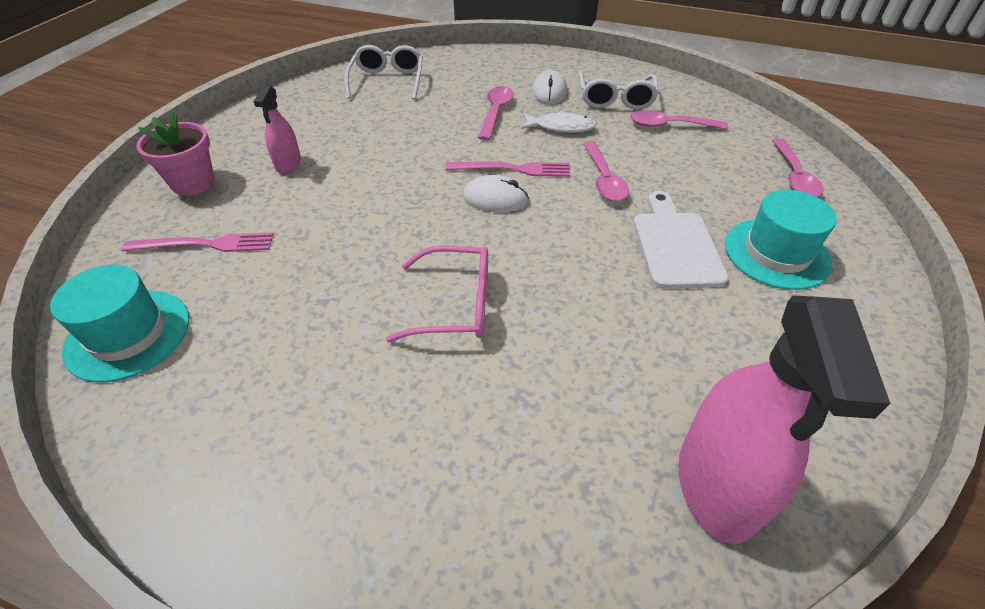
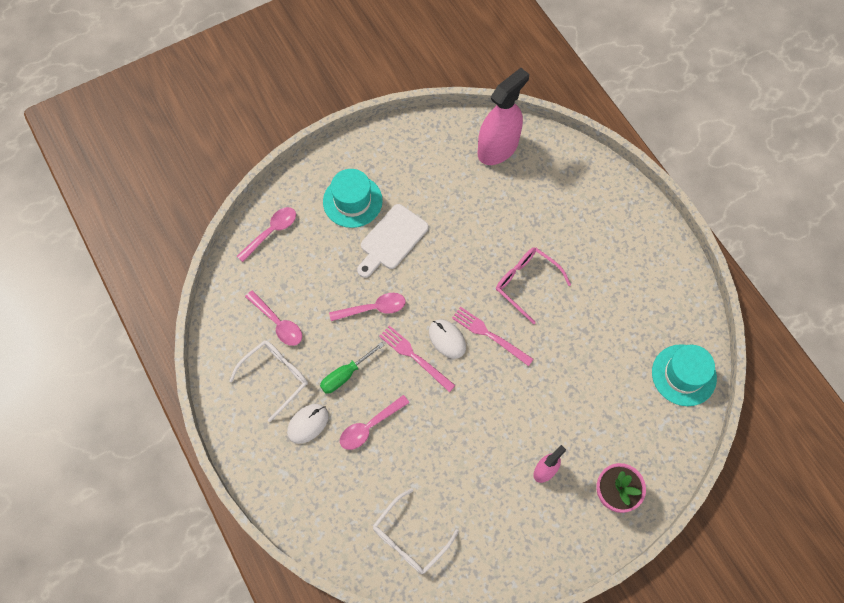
camera: 140 degrees left, 20 degrees up
pink fork [121,232,274,252] -> pink fork moved to [452,307,534,366]
white fish [521,111,597,133] -> green screwdriver [320,342,384,393]
pink spoon [583,141,629,201] -> pink spoon turned 45 degrees clockwise [329,293,405,321]

